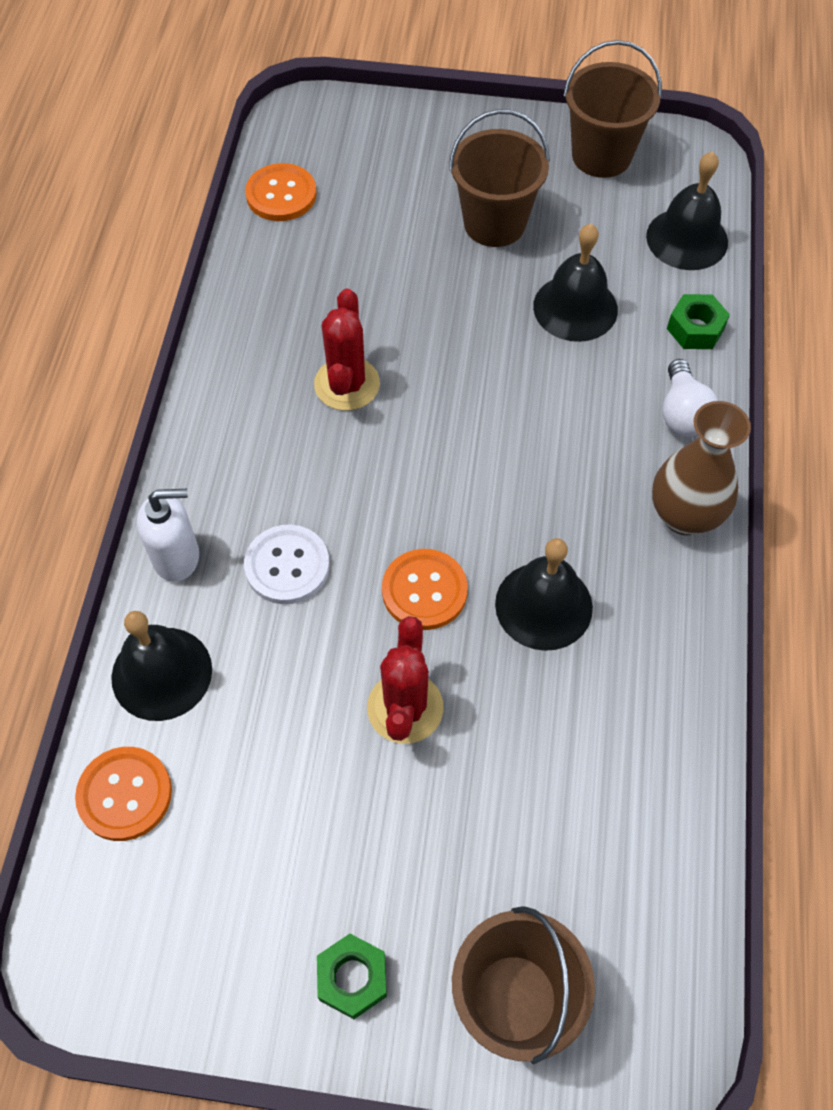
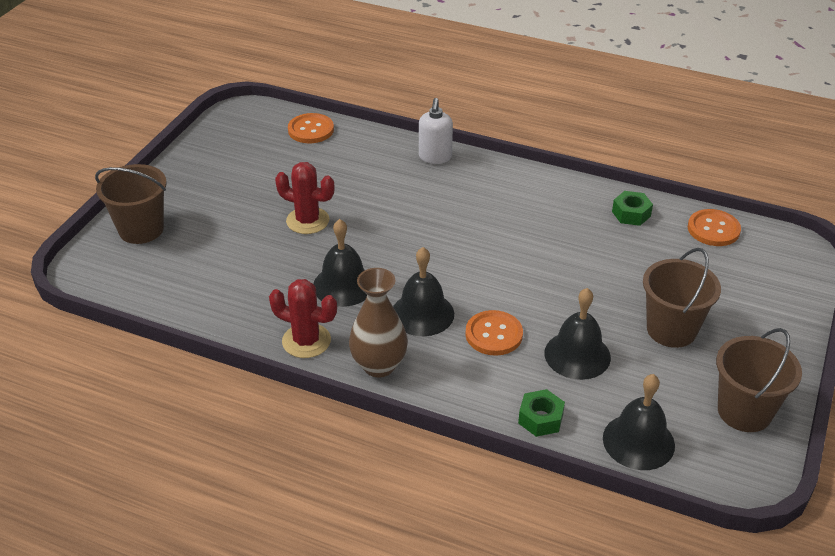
camera: 105 degrees right, 20 degrees down
black bell [111,611,212,721] -> black bell moved to [393,247,454,336]
white button [244,525,330,604] -> none
red cactus [314,289,380,411] -> red cactus moved to [269,279,337,358]
green nut [317,934,387,1019] -> green nut moved to [612,191,653,226]
orange button [382,549,468,630] -> orange button moved to [465,310,523,356]
white light bulb [663,359,718,437] -> none

